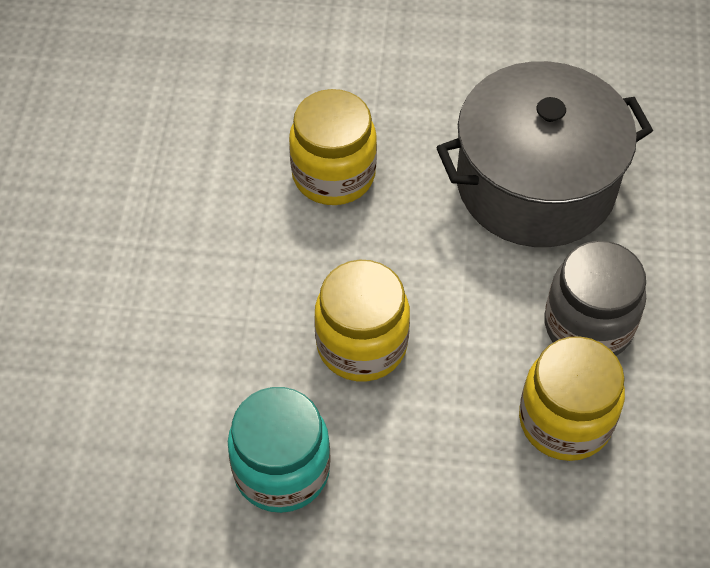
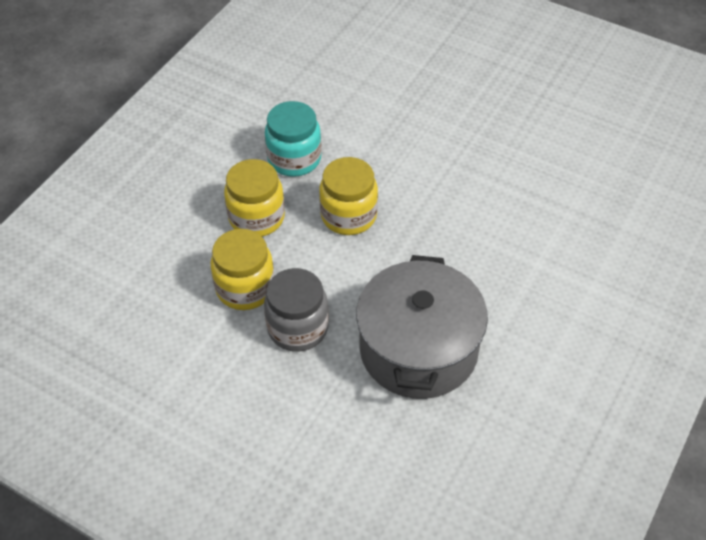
camera: 115 degrees right, 5 degrees down
yellow jar [289,89,377,205] -> yellow jar moved to [224,159,285,237]

